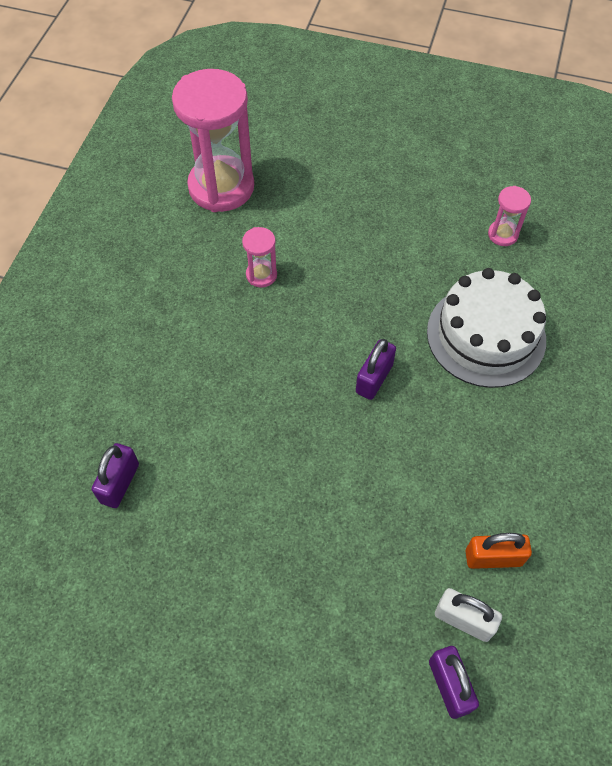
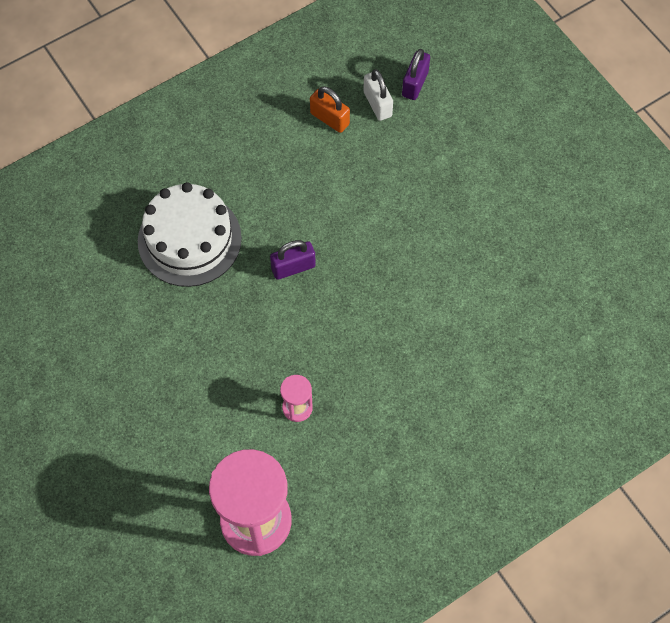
camera: 140 degrees left, 5 degrees up
purple padlock [92,443,139,508] -> none
pink hourglass [488,186,531,246] -> none

